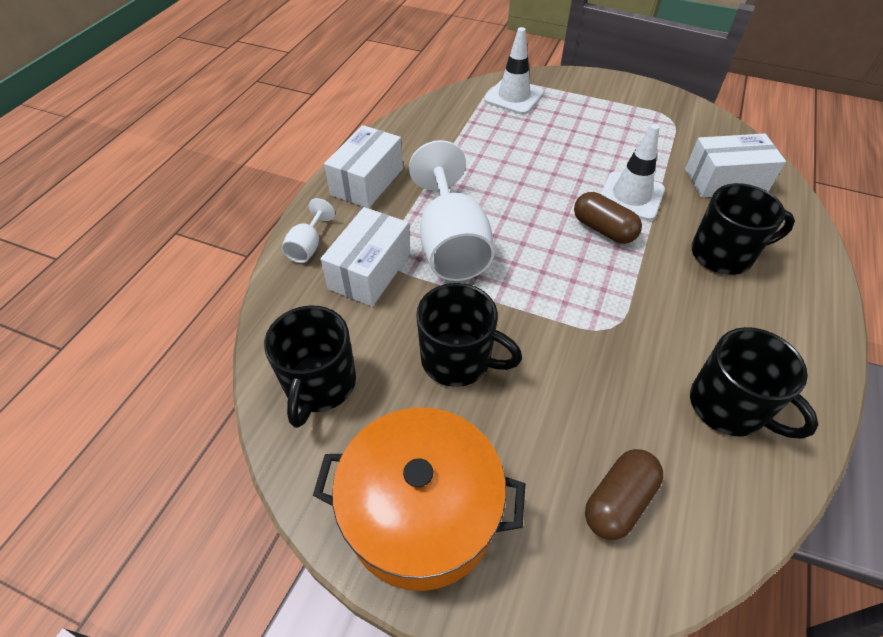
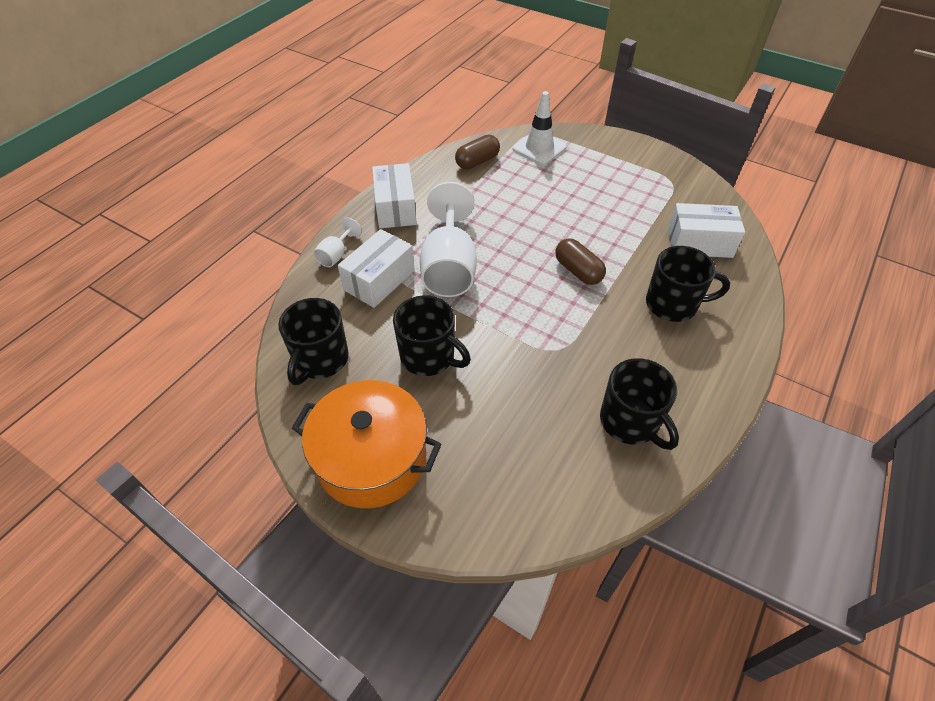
camera: 10 degrees right, 0 degrees up
white box [324,125,403,208] -> white box turned 45 degrees counterclockwise [372,163,417,228]
brown capsule [585,449,663,540] -> brown capsule moved to [455,135,500,169]
white traffic cone [600,124,665,221] -> none

